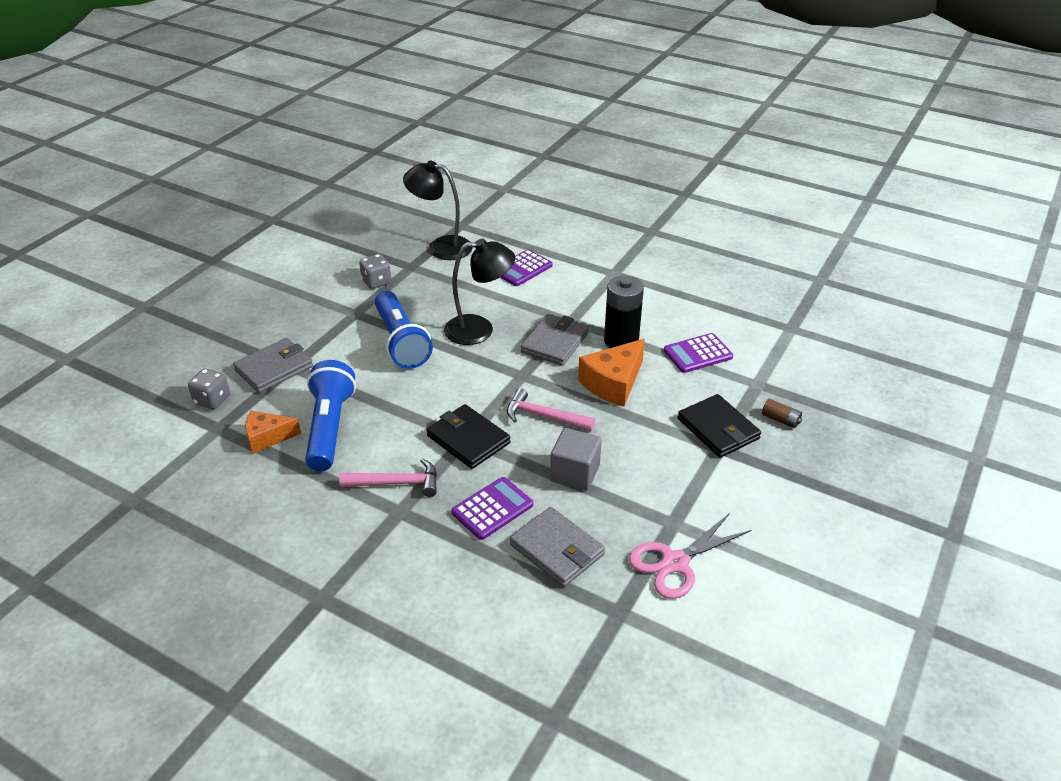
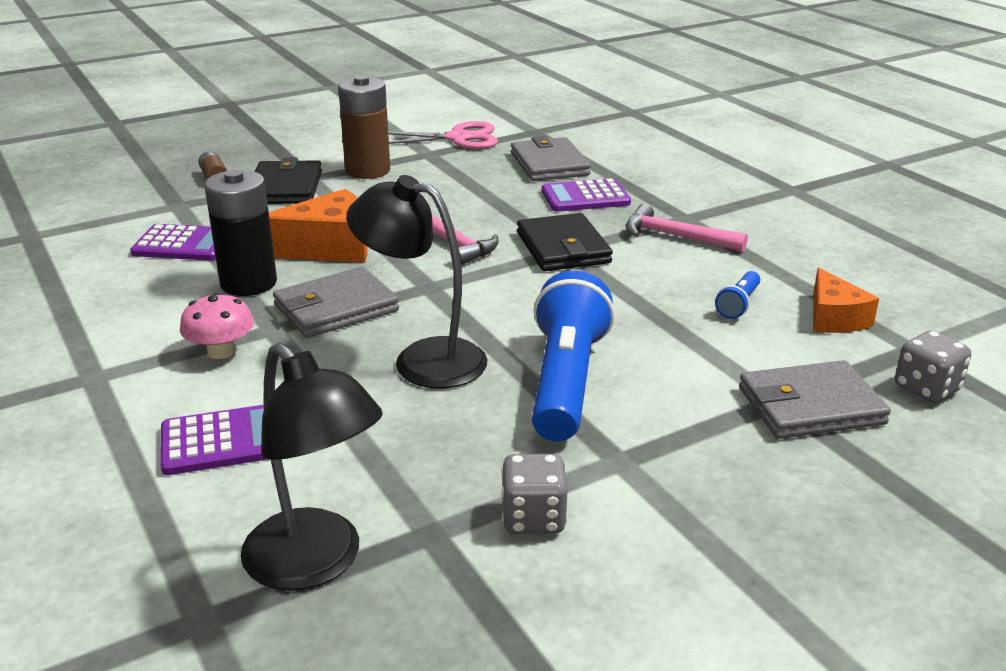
camera: 150 degrees left, 10 degrees down
orange cheese [245,410,301,453] -> orange cheese turned 60 degrees clockwise [813,268,879,333]
blue flashlight [305,360,356,471] -> blue flashlight [715,271,760,319], size x0.44
grey cube [550,428,602,491] -> none
none -> pink mushroom [180,292,254,359]
none -> brown battery [338,75,390,179]

